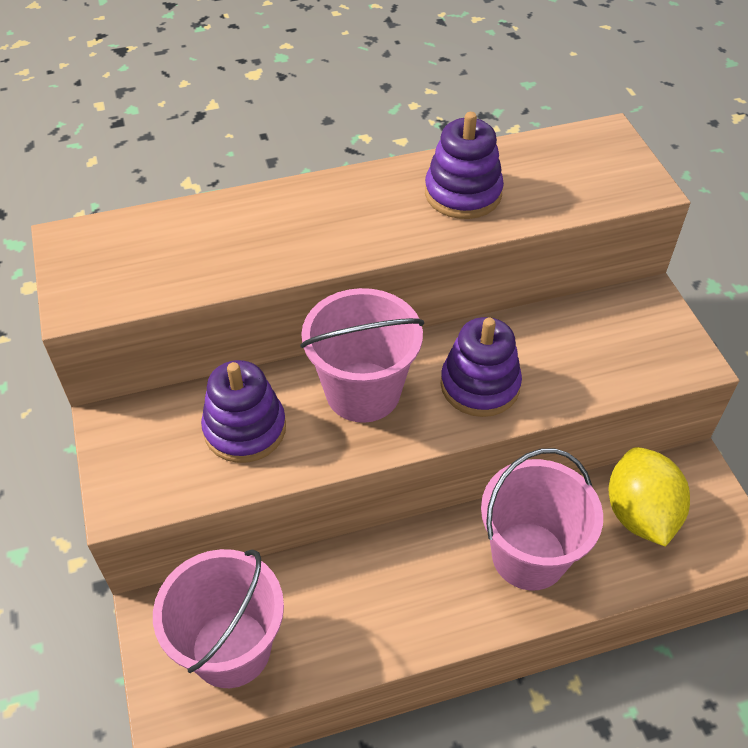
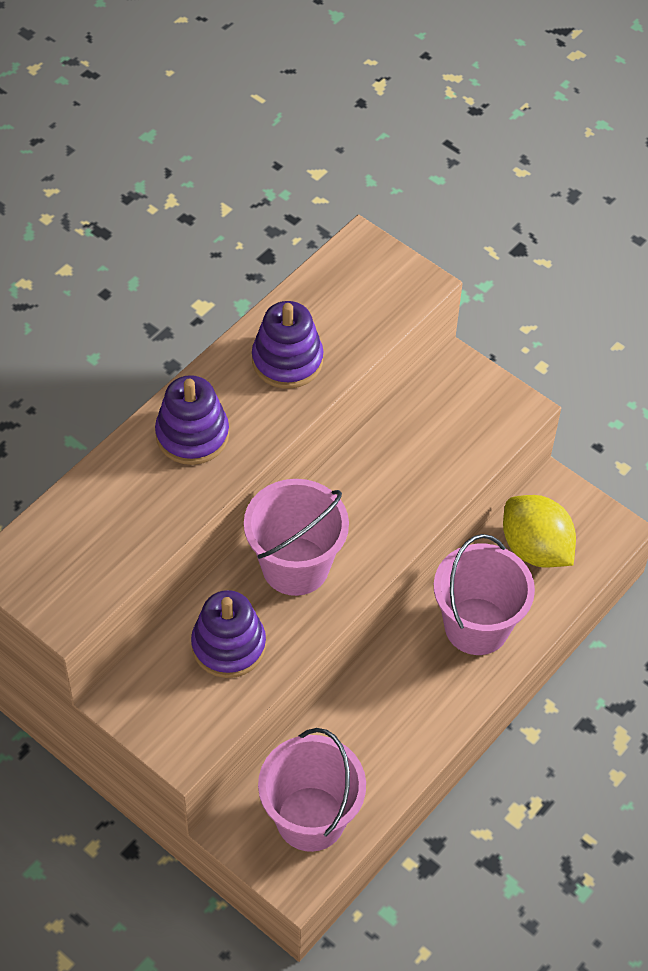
camera: 35 degrees left, 5 degrees up
purple stacking toy [440,317,522,417] -> purple stacking toy moved to [155,375,229,465]

